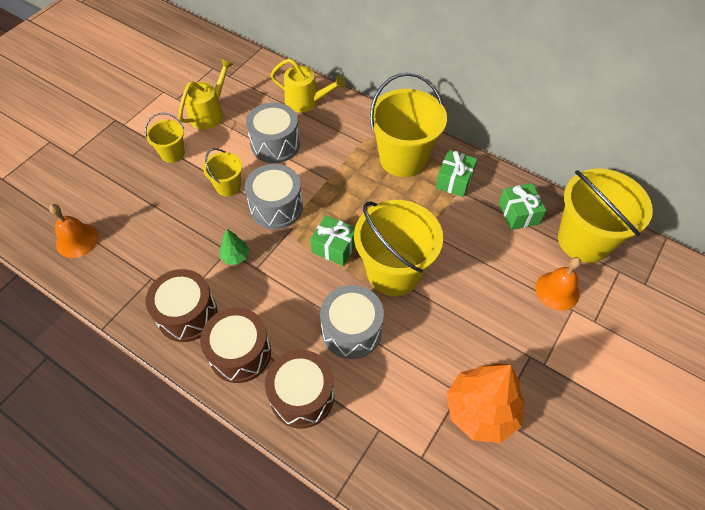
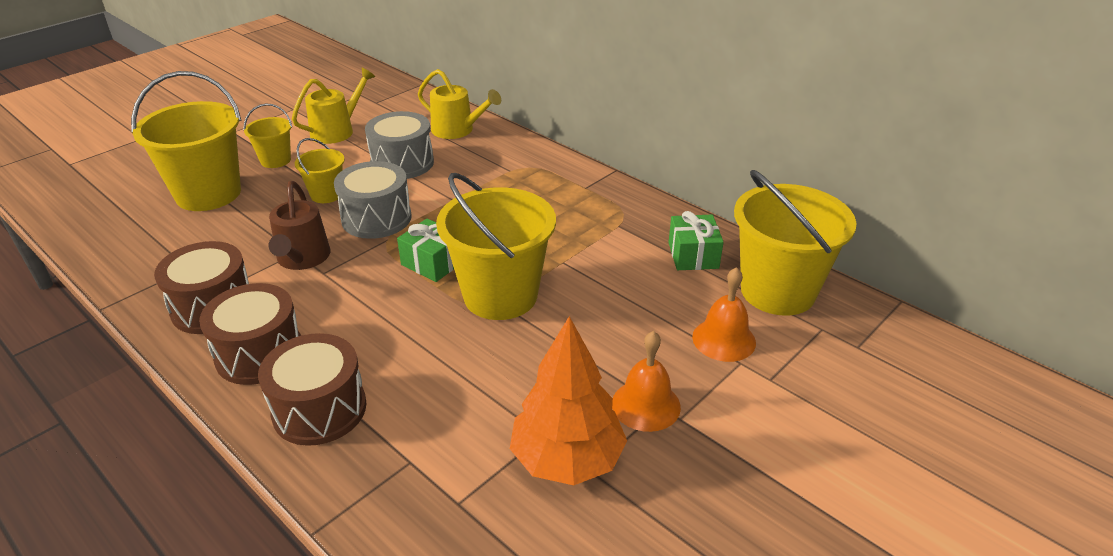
camera: 10 degrees right, 20 degrees down
orange bell [49,204,99,258] -> orange bell moved to [612,331,681,432]
green tree [219,229,250,265] -> brown watering can [268,181,330,270]
grey drum [320,285,384,359] -> none
yellow bucket [369,72,447,177] -> yellow bucket moved to [131,71,242,211]
green gift [435,150,477,197] -> none

